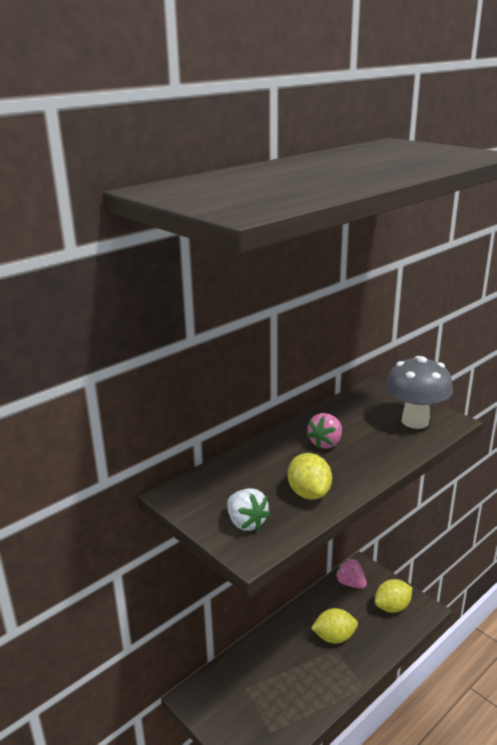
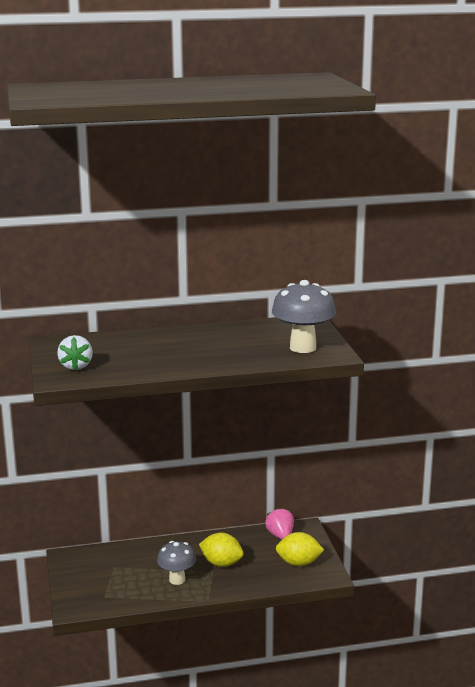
camera: 30 degrees right, 5 degrees down
yellow lemon [288,453,332,499] -> none
pink strawberry [307,413,342,449] -> none
none -> grey mushroom [157,541,196,585]

